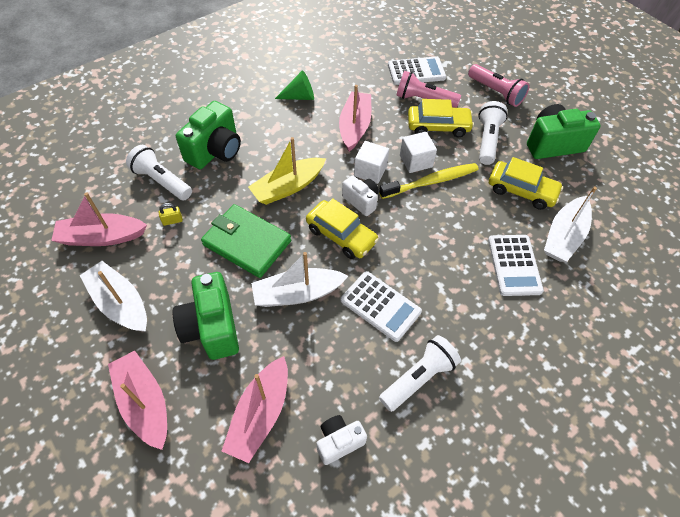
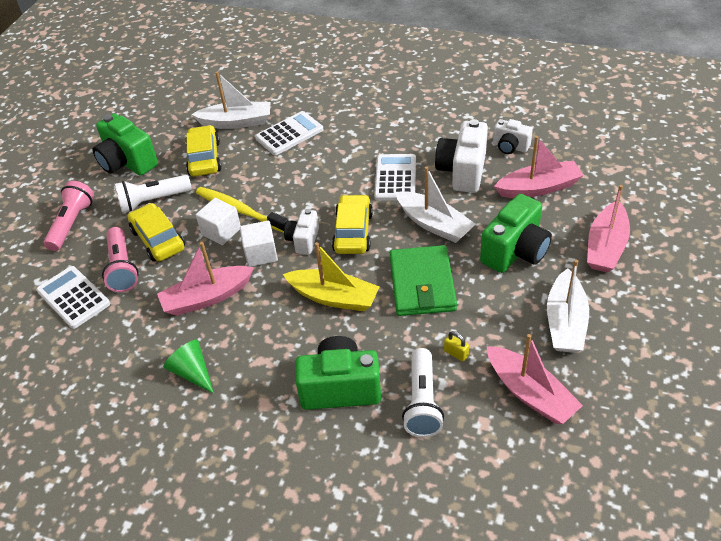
camera: 120 degrees left, 10 degrees down
white flashlight [379,335,461,412] -> none
none -> white camera [435,119,488,193]

